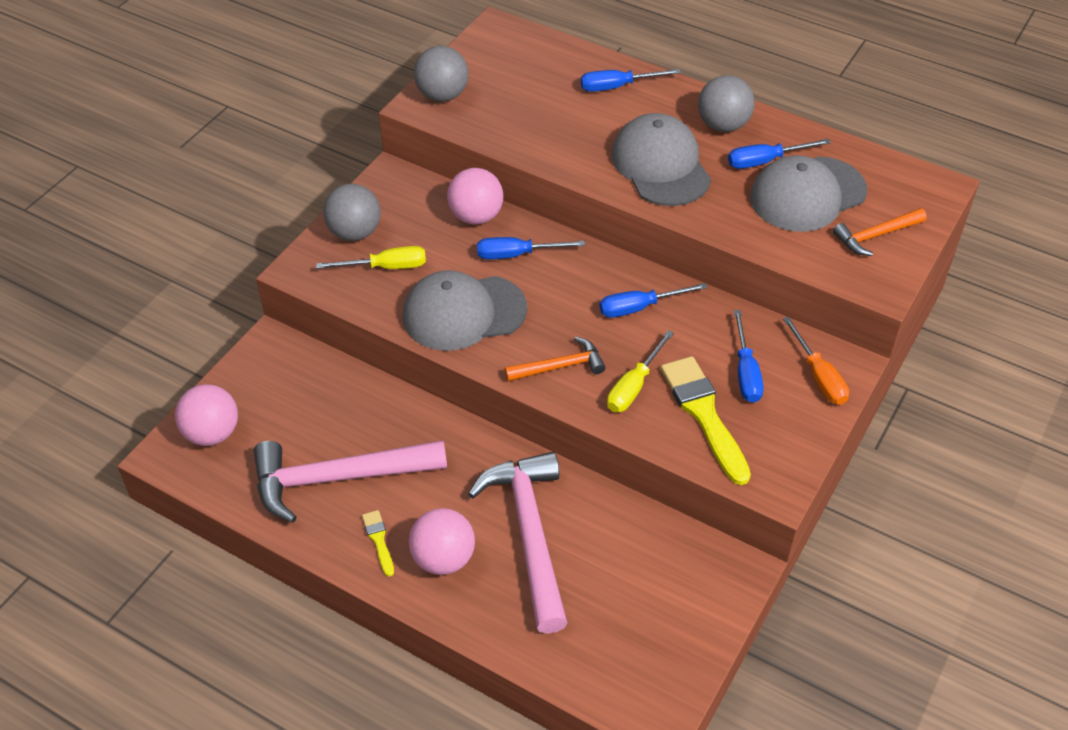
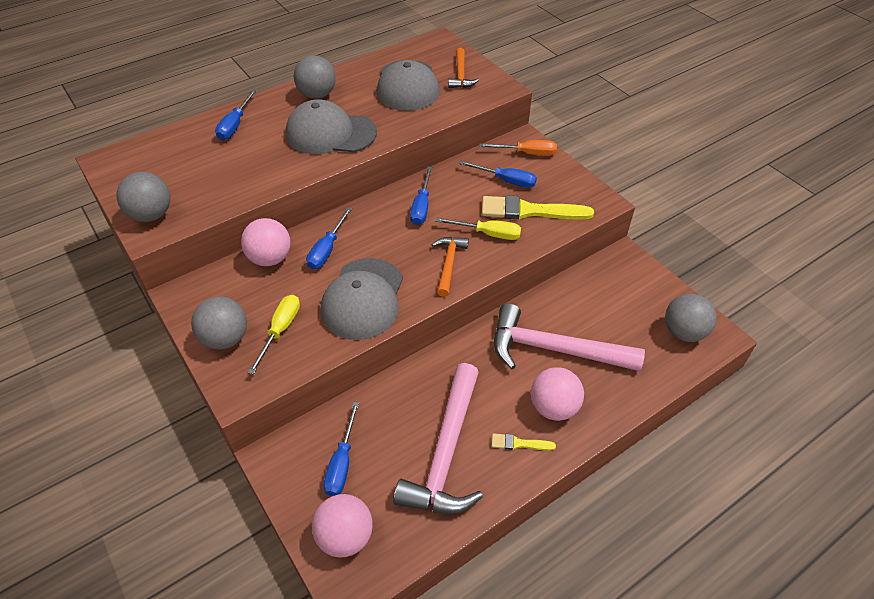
camera: 65 degrees left, 0 degrees up
yellow screwdriver [607,330,674,412] -> yellow screwdriver turned 45 degrees counterclockwise [435,218,521,240]
blue screwdriver [728,139,831,169] -> blue screwdriver moved to [324,402,359,496]
none -> grey ball [665,294,717,342]

